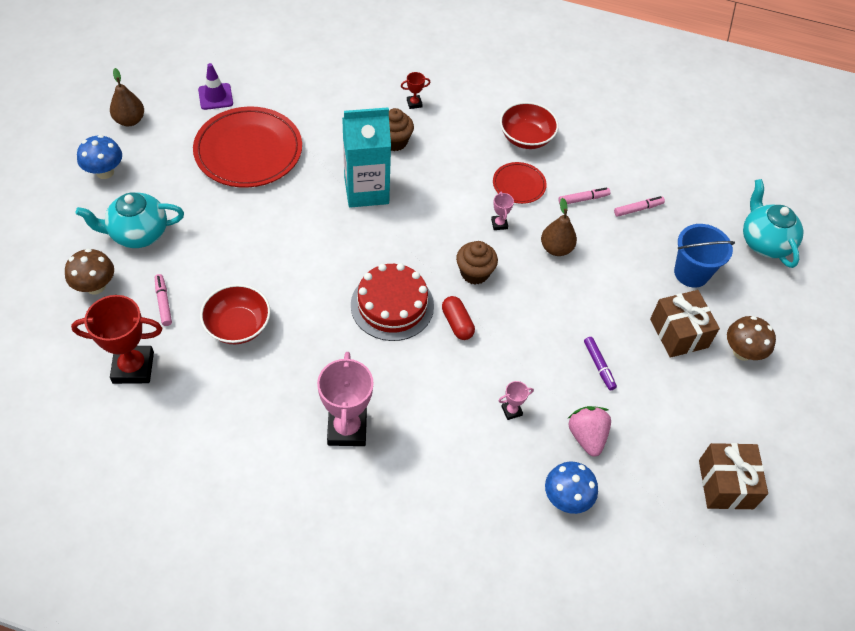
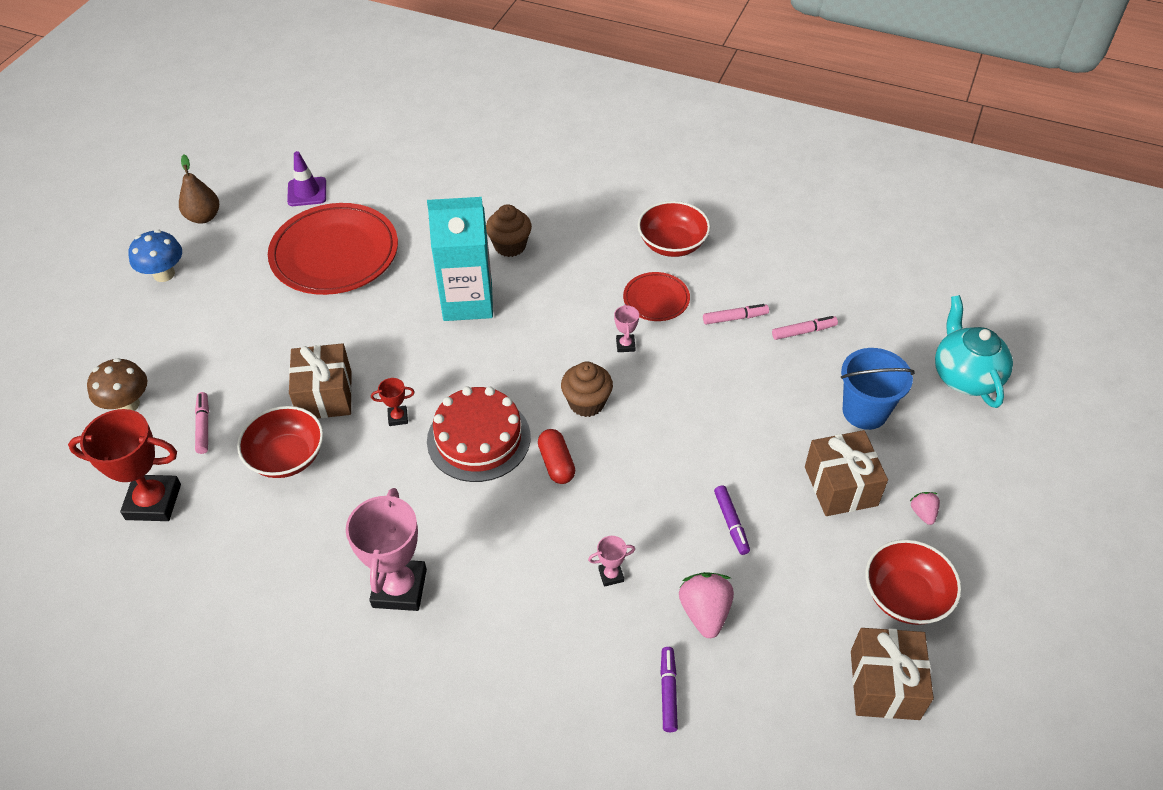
camera: 10 degrees right, 5 degrees down
turquoise teapot [76,193,184,248] -> none
red trophy [401,72,430,109] -> red trophy moved to [371,378,415,426]
brown pear [541,198,577,256] -> none
blue mushroom [545,462,598,514] -> purple marker [660,647,678,732]
brown mushroom [727,316,776,361] -> pink strawberry [910,492,940,525]
none -> brown gift [289,343,352,418]
none -> red bowl [865,539,961,625]

